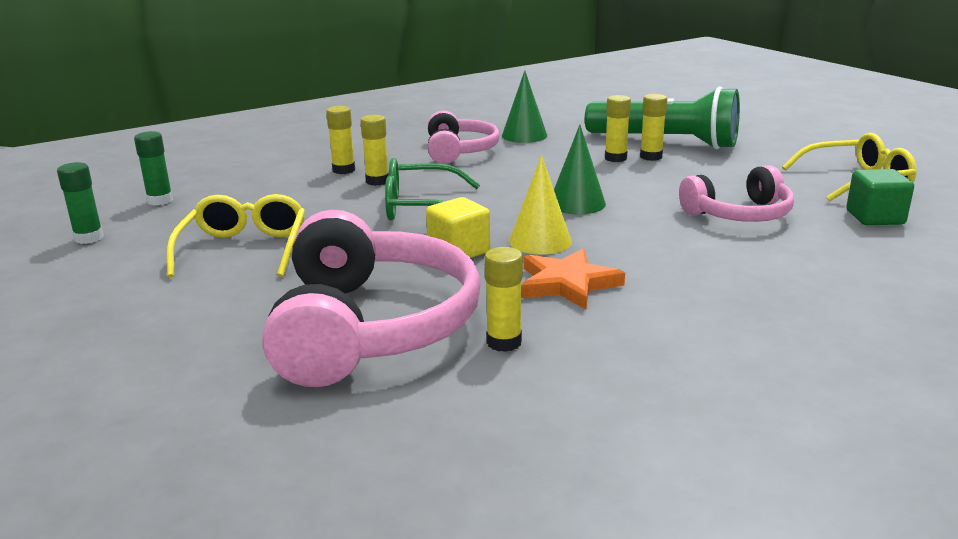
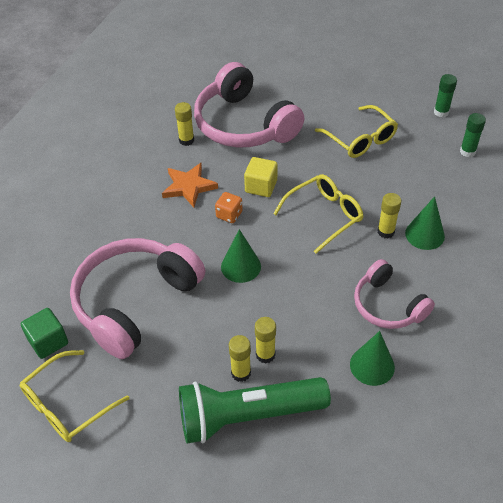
camera: 145 degrees right, 25 degrees up
yellow glue stick [326,106,355,174] -> green cone [405,196,445,250]
green glasses [385,158,480,221] -> yellow glasses [273,174,363,254]
yellow cone [509,155,572,255] -> orange dice [215,192,243,223]
pink headphones [679,165,794,222] -> pink headphones [70,238,205,359], size x1.73

